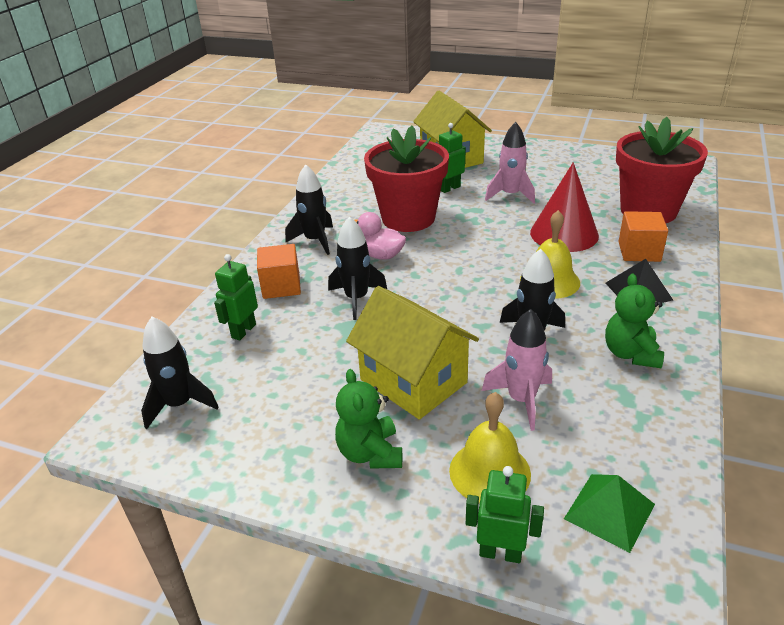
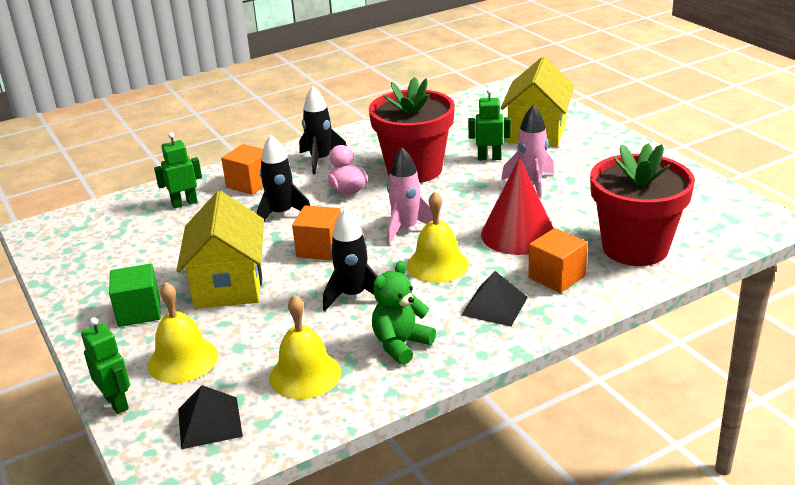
camera: 40 degrees right, 5 degrees down
black rocket [141,317,219,429] -> none
green teddy bear [335,369,402,469] -> green cube [109,264,161,327]
pink rocket [482,309,552,431] -> pink rocket moved to [387,147,433,245]
green pyramid [564,474,655,553] -> black pyramid [178,385,243,449]
none -> yellow bell [269,295,341,399]
none -> orange cube [292,205,341,260]

